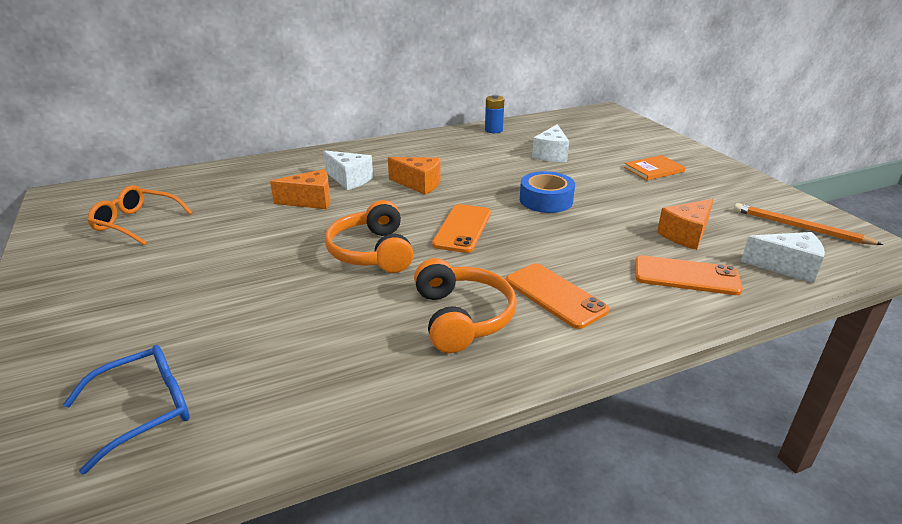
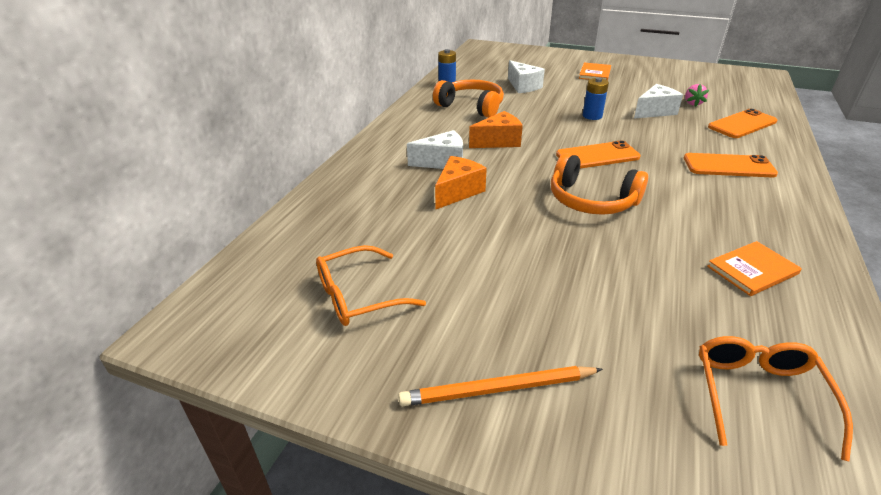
camera: 45 degrees left, 5 degrees up
blue glasses [63,345,190,475] -> orange glasses [699,336,853,462]
orange headphones [414,258,517,353] -> orange headphones moved to [433,79,504,118]
orange phone [432,204,491,253] -> orange phone turned 75 degrees counterclockwise [556,140,640,169]
blue tape [520,171,575,213] -> blue battery [583,77,609,120]
orange cheese [657,199,714,250] -> pink strawberry [685,84,709,107]
orange pencil [734,203,883,245] -> orange pencil moved to [398,366,603,406]
white cheese [741,232,825,283] -> white cheese moved to [634,84,683,119]
none -> orange book [707,241,802,296]

